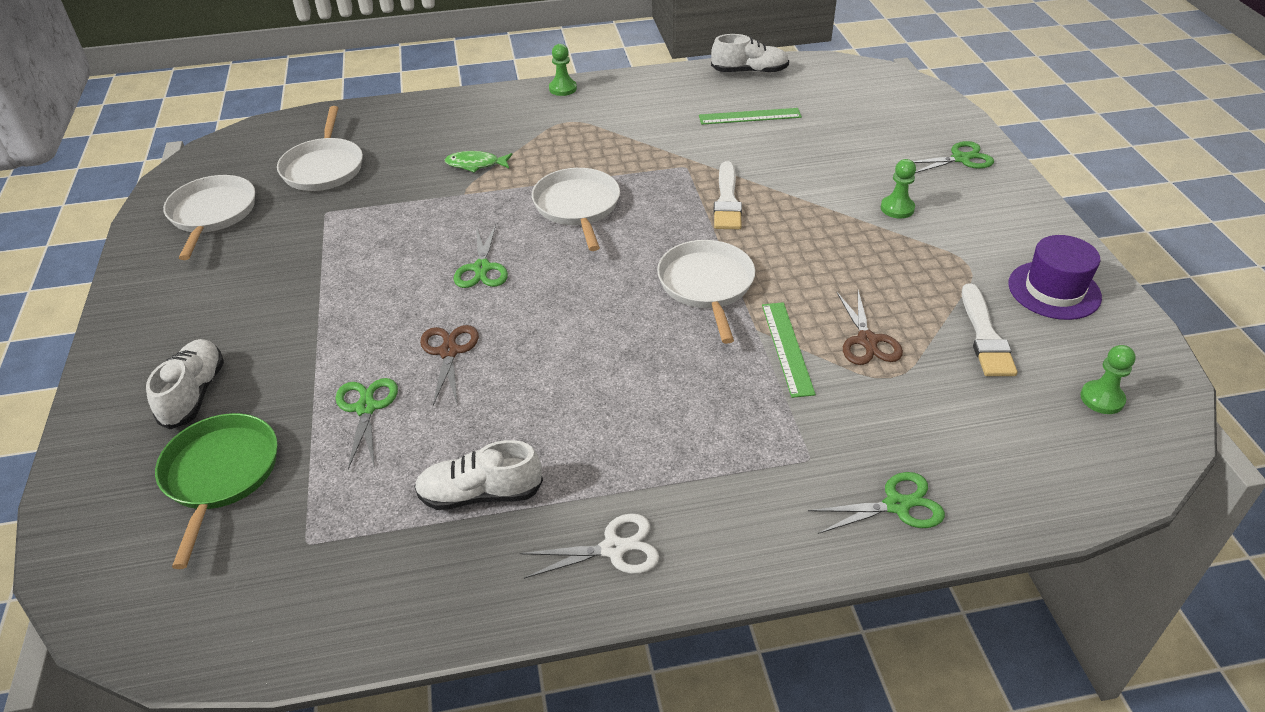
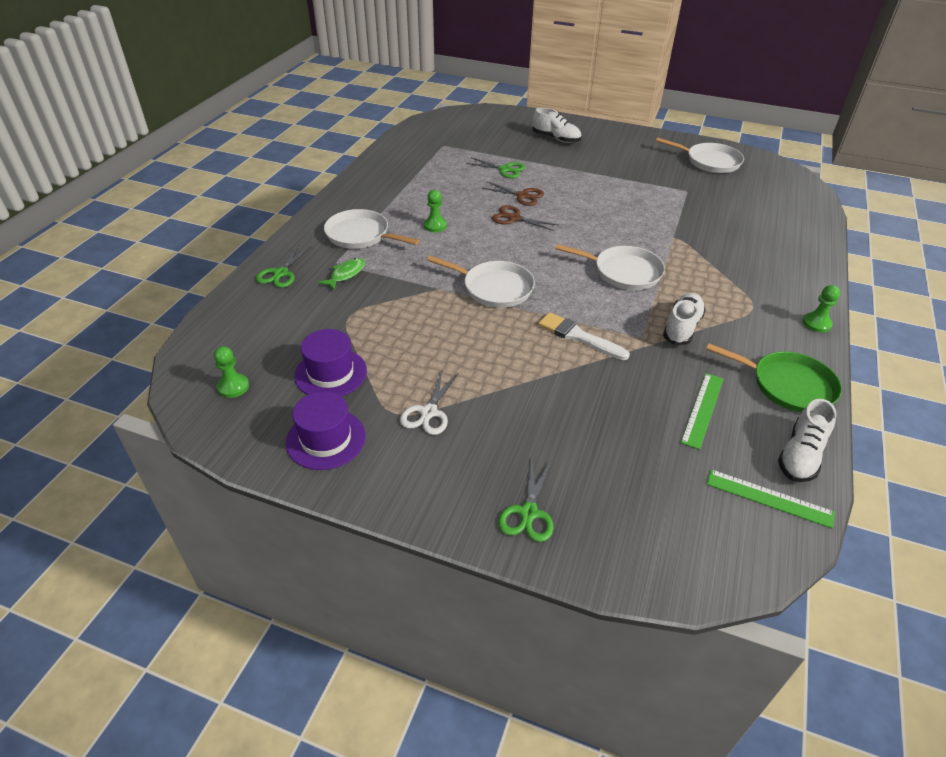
camera: 120 degrees right, 0 degrees up
green pan [155,413,278,569] -> green pan moved to [706,343,842,413]
white pan [277,106,363,191] -> white pan moved to [324,209,420,249]
white shoe [414,440,543,510] -> white shoe moved to [663,293,706,345]
green fish [445,151,512,173] -> green fish moved to [318,258,365,290]
green scissors [454,224,508,288] -> none
white scissors [520,513,659,579] -> white scissors moved to [400,371,459,435]
green ruler [762,302,816,398] -> green ruler moved to [707,469,835,529]
brown scissors [837,290,903,365] -> brown scissors moved to [492,205,558,231]
green pawn [881,159,916,219] -> green pawn moved to [424,190,447,232]
white brush [962,284,1017,376] -> purple hat [294,329,367,397]

